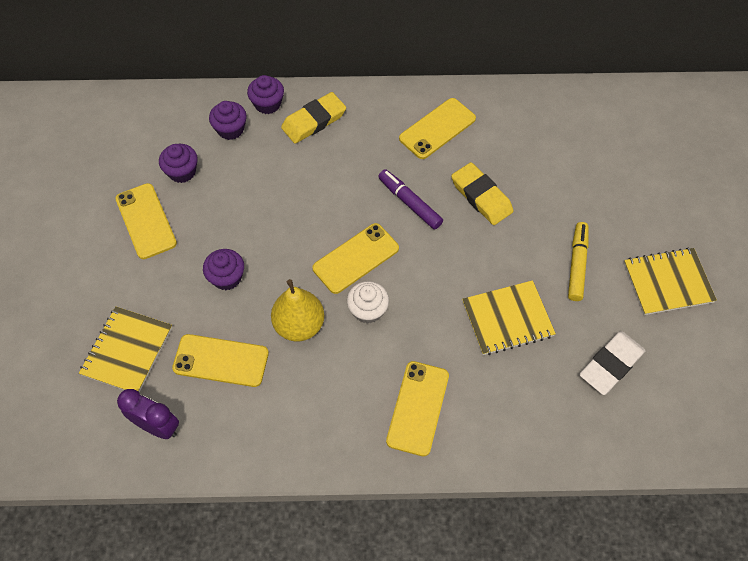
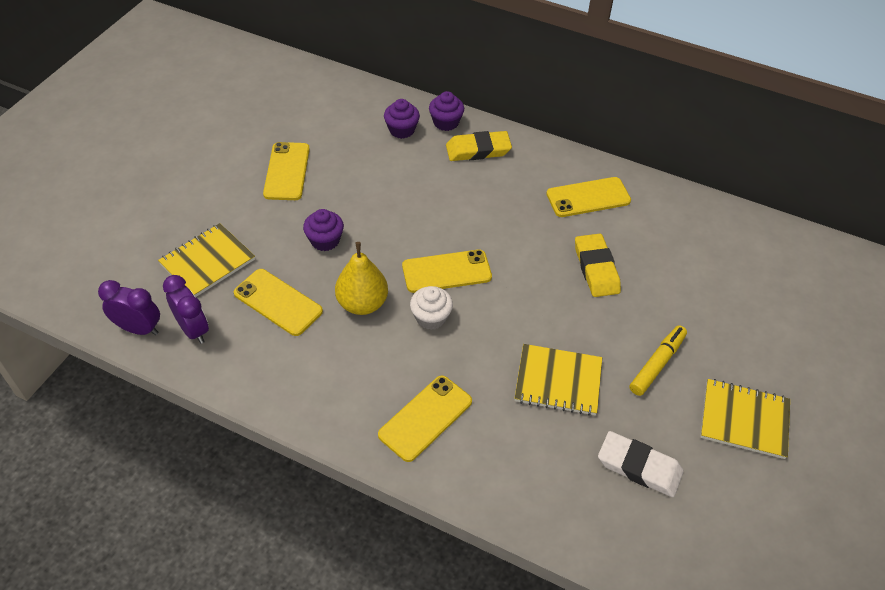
camera: 25 degrees right, 10 degrees down
purple cupcake [159,144,198,183] -> none
purple marker [378,169,443,230] -> none
white eraser [579,331,645,395] -> white eraser turned 45 degrees clockwise [598,431,684,497]
none -> purple clock [98,280,160,335]

